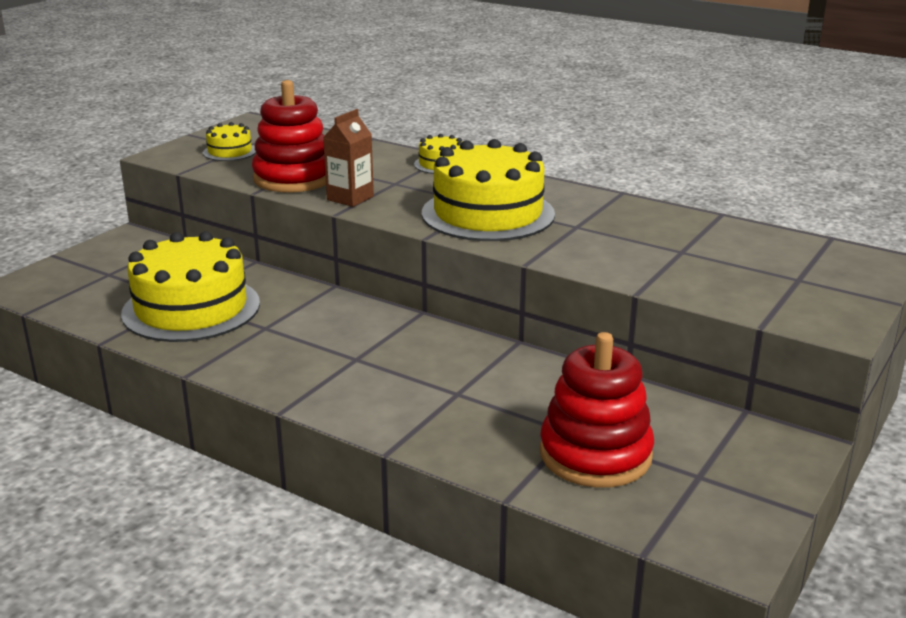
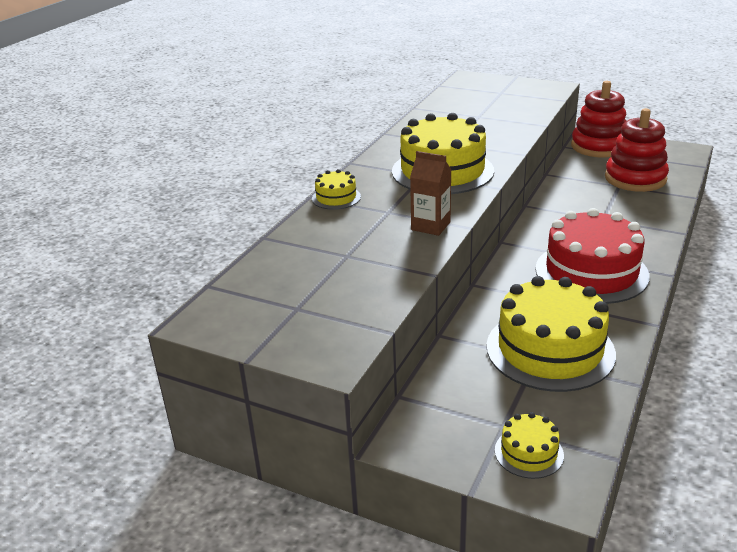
camera: 95 degrees left, 5 degrees up
yellow cake [203,122,256,161] -> yellow cake moved to [495,412,564,479]
red stacking toy [252,80,326,192] -> red stacking toy moved to [571,81,626,158]
none -> red cake [535,208,650,304]

